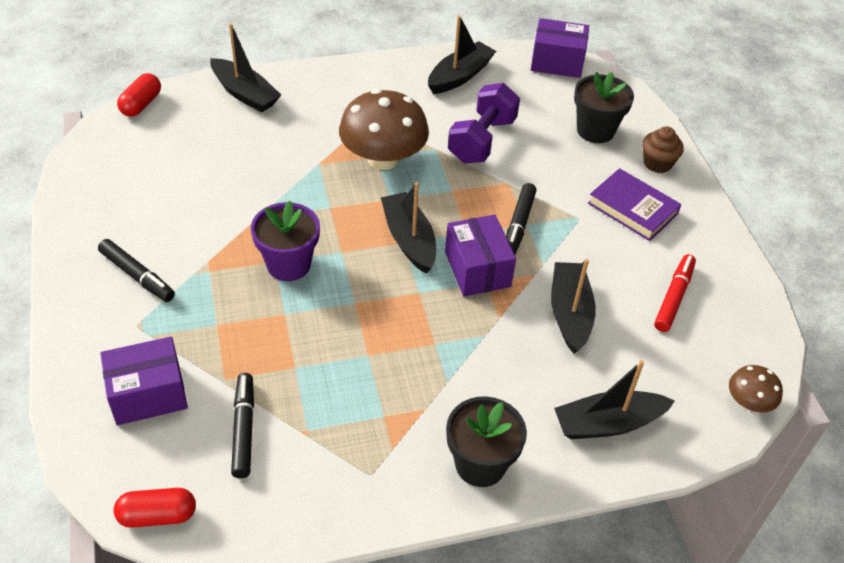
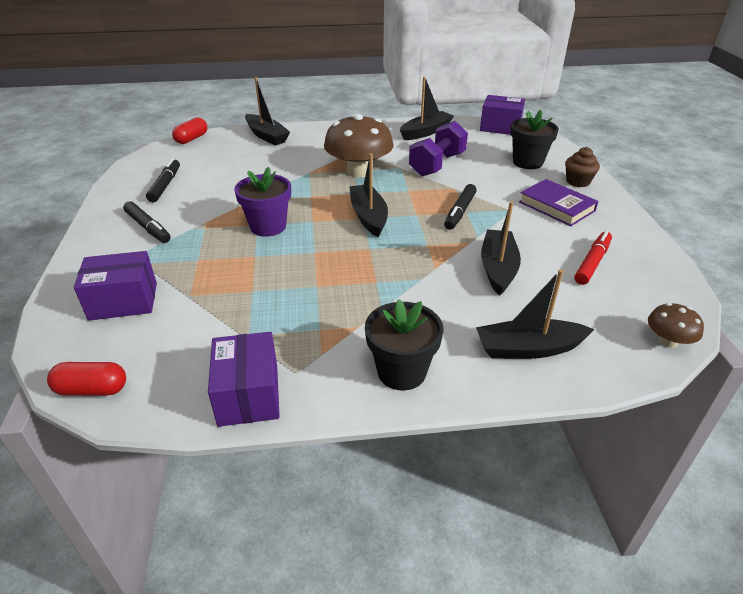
camera: 10 degrees right, 10 degrees down
black marker [231,373,254,478] -> black marker moved to [146,159,180,202]
purple box [445,215,516,296] -> purple box moved to [208,332,280,427]

